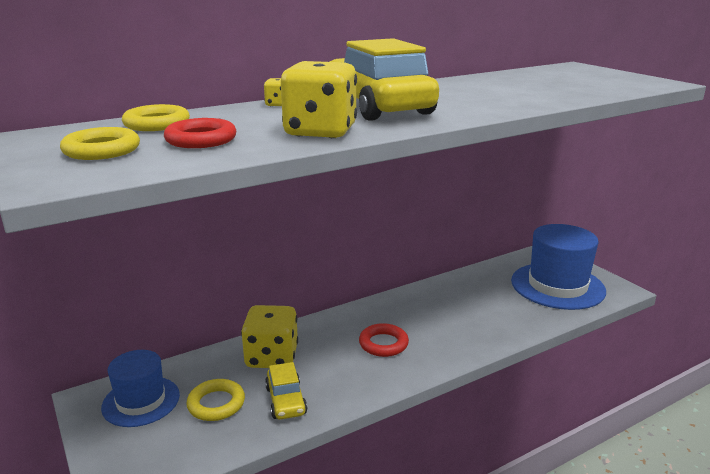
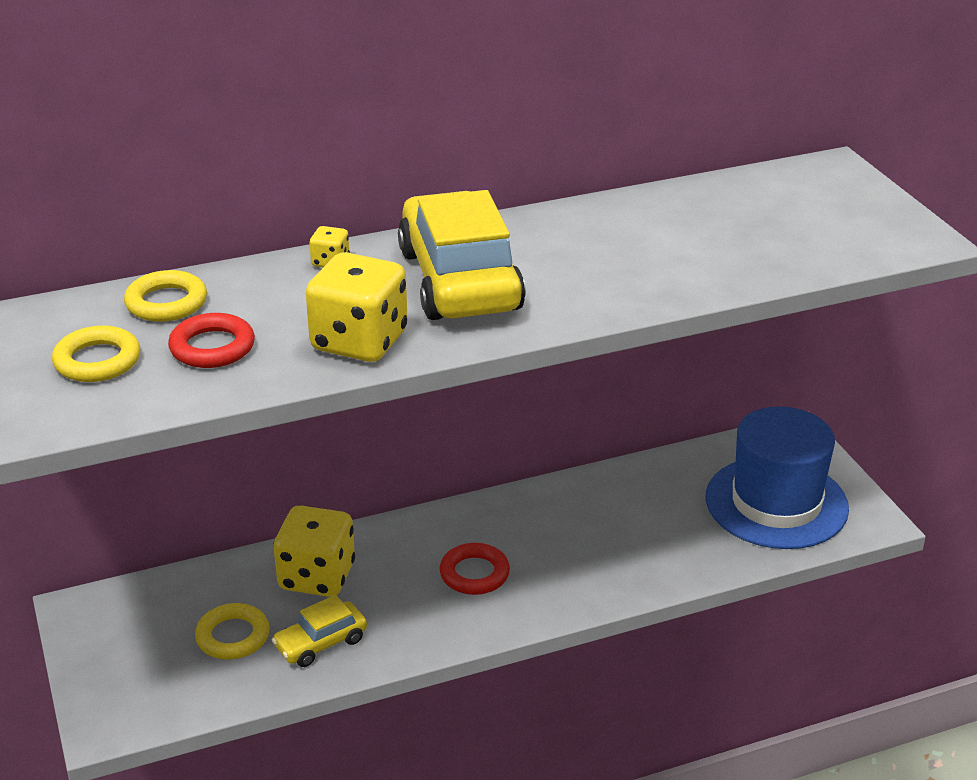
camera: 10 degrees right, 10 degrees up
blue hat [101,350,180,427] -> none
yellow car [265,362,307,419] -> yellow car turned 60 degrees clockwise [272,595,367,667]

